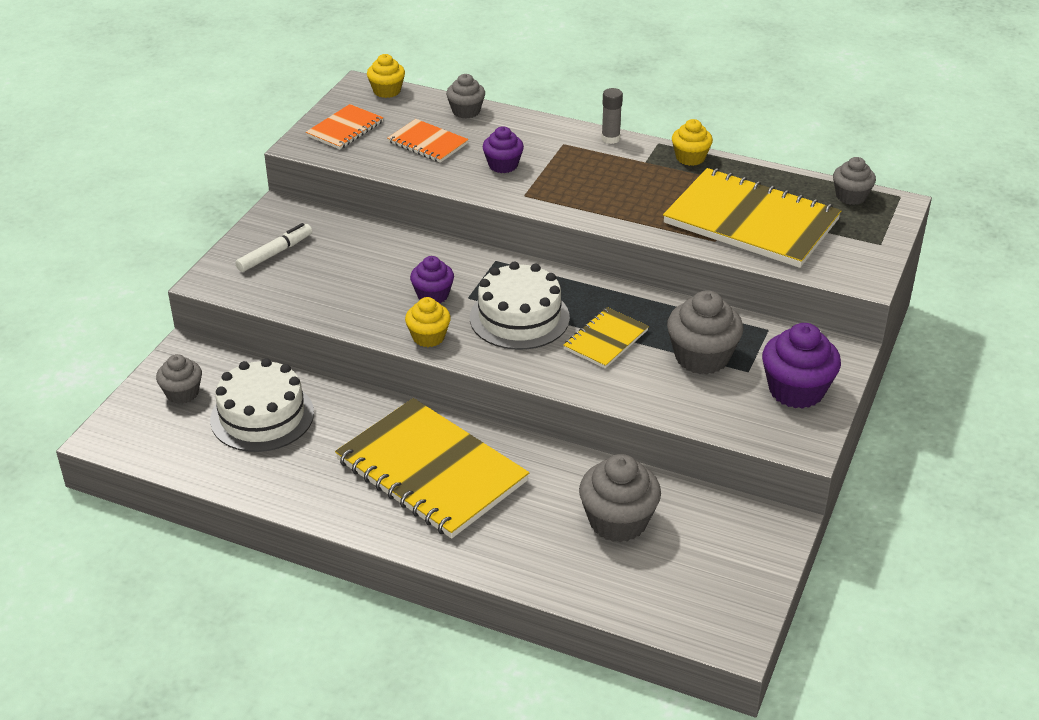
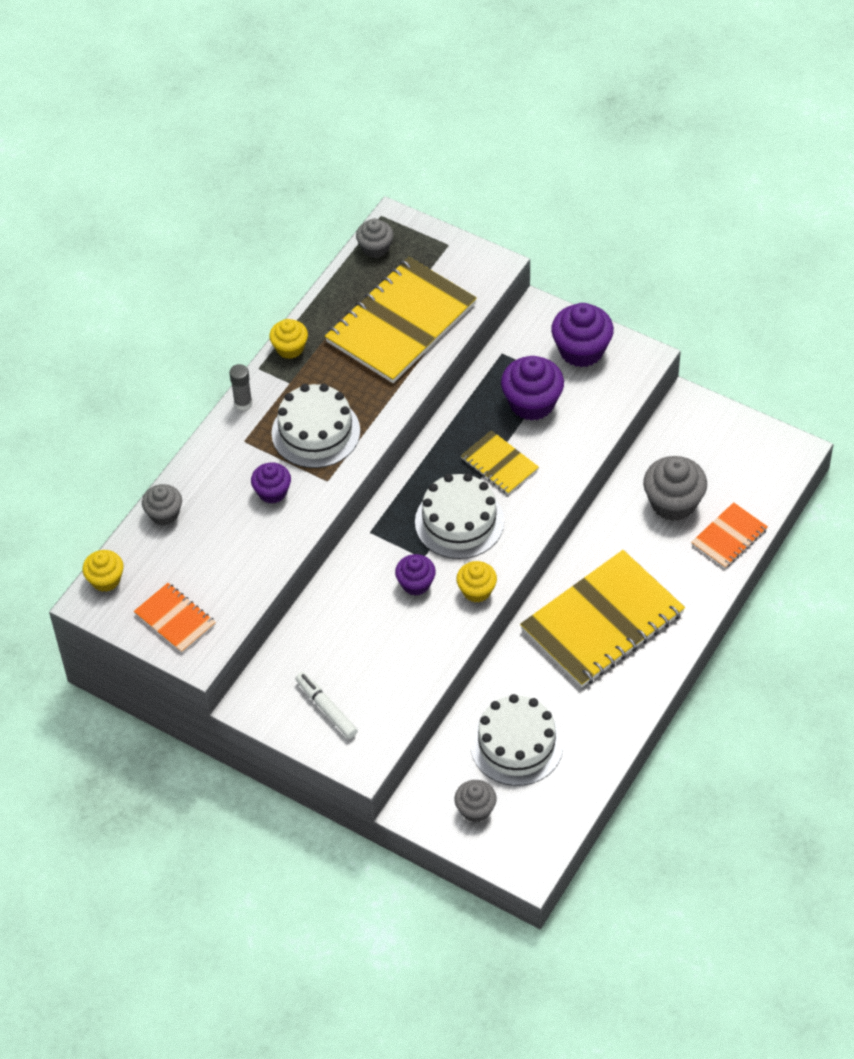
camera: 80 degrees left, 15 degrees up
orange notebook [387,119,469,163] -> orange notebook moved to [691,502,768,569]
grey cupcake [667,290,743,375] -> purple cupcake [501,356,564,421]
none -> white cake [271,383,360,468]

